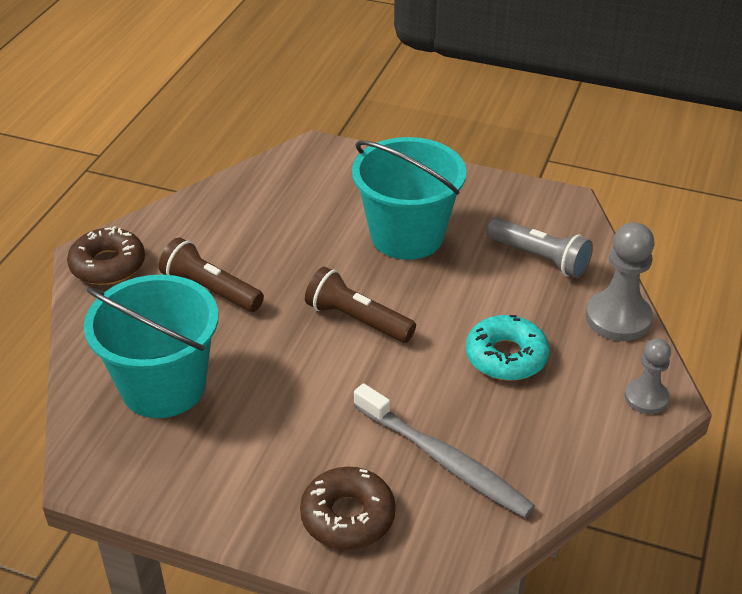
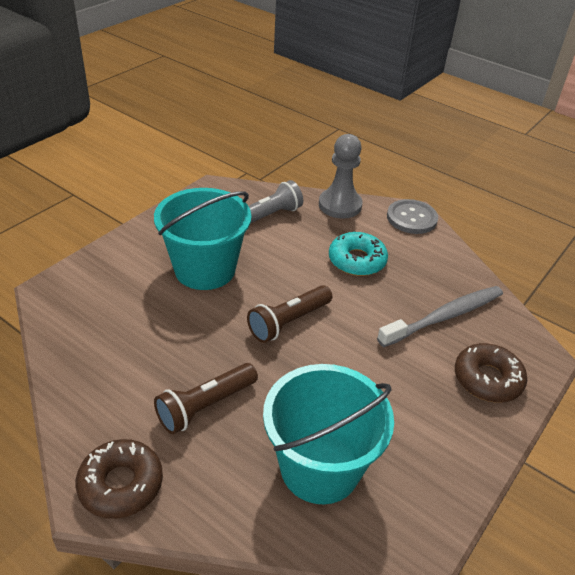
camera: 75 degrees left, 0 degrees up
grey pawn [625,339,671,414] -> grey button [387,199,438,234]

